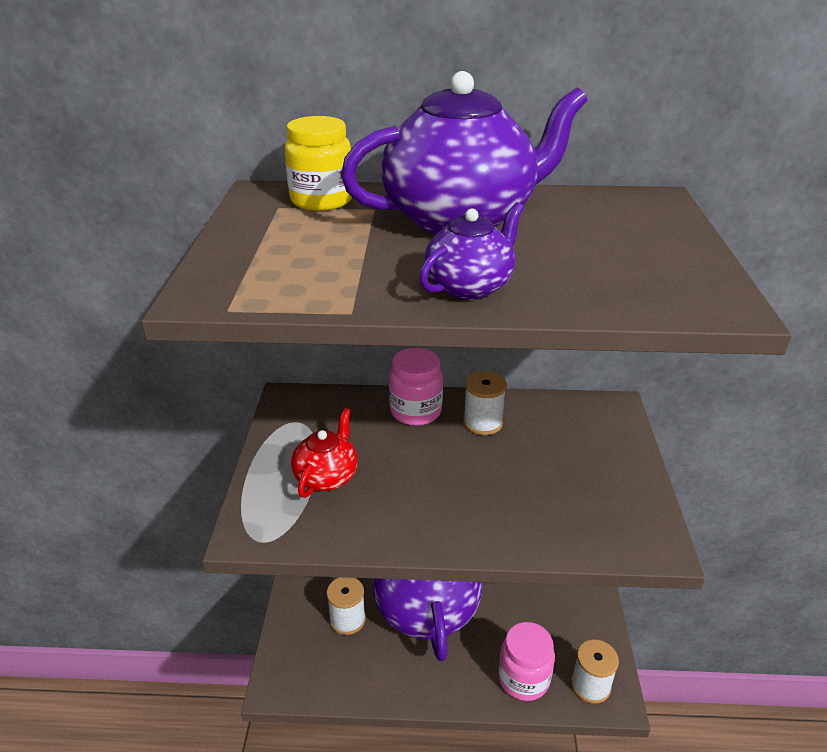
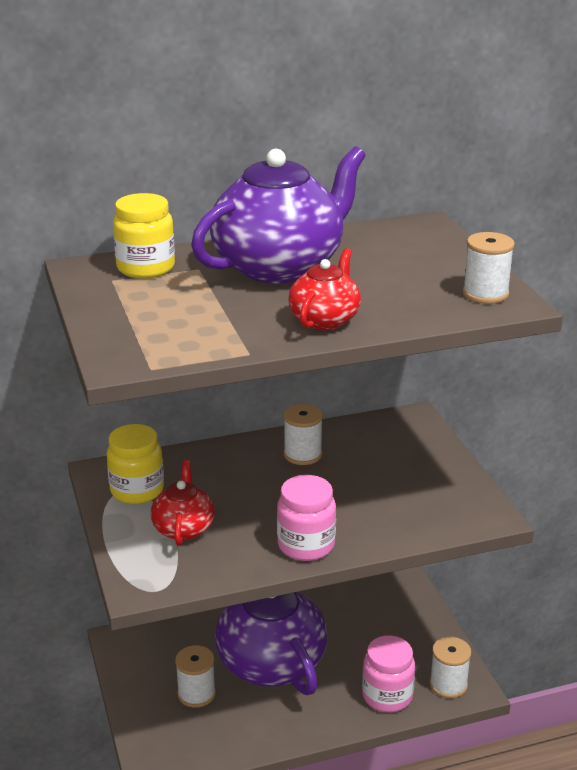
camera: 20 degrees left, 5 degrees down
pink jar [389,348,443,426] -> pink jar moved to [277,475,336,561]
purple teapot [419,202,524,300] -> red teapot [288,248,361,330]
none -> yellow jar [107,424,164,504]
none -> white spool [463,232,515,304]

